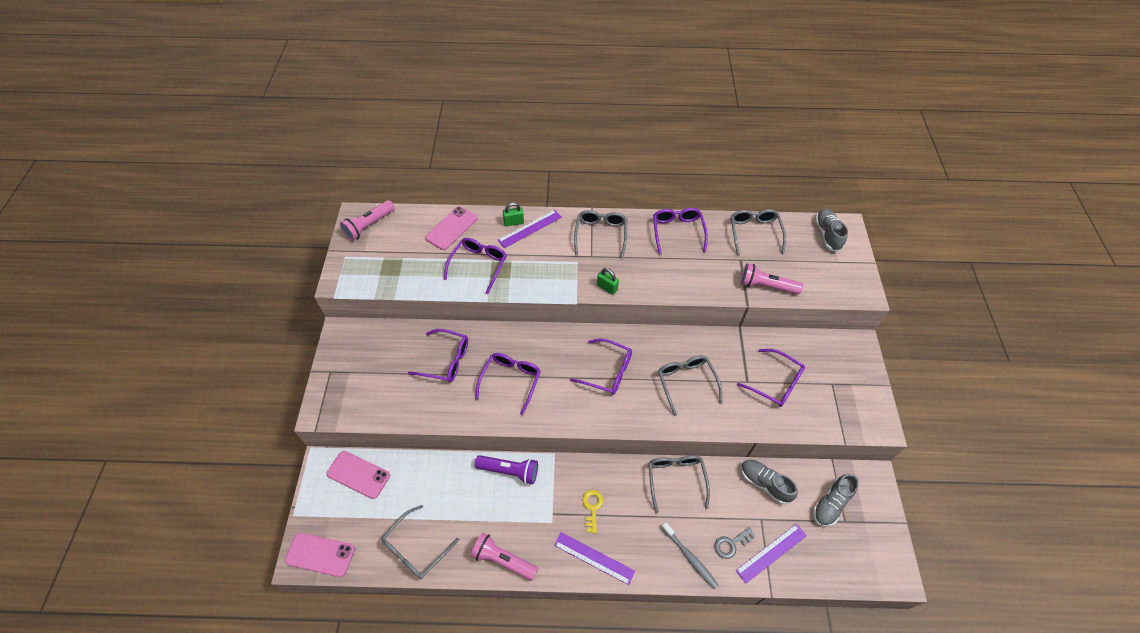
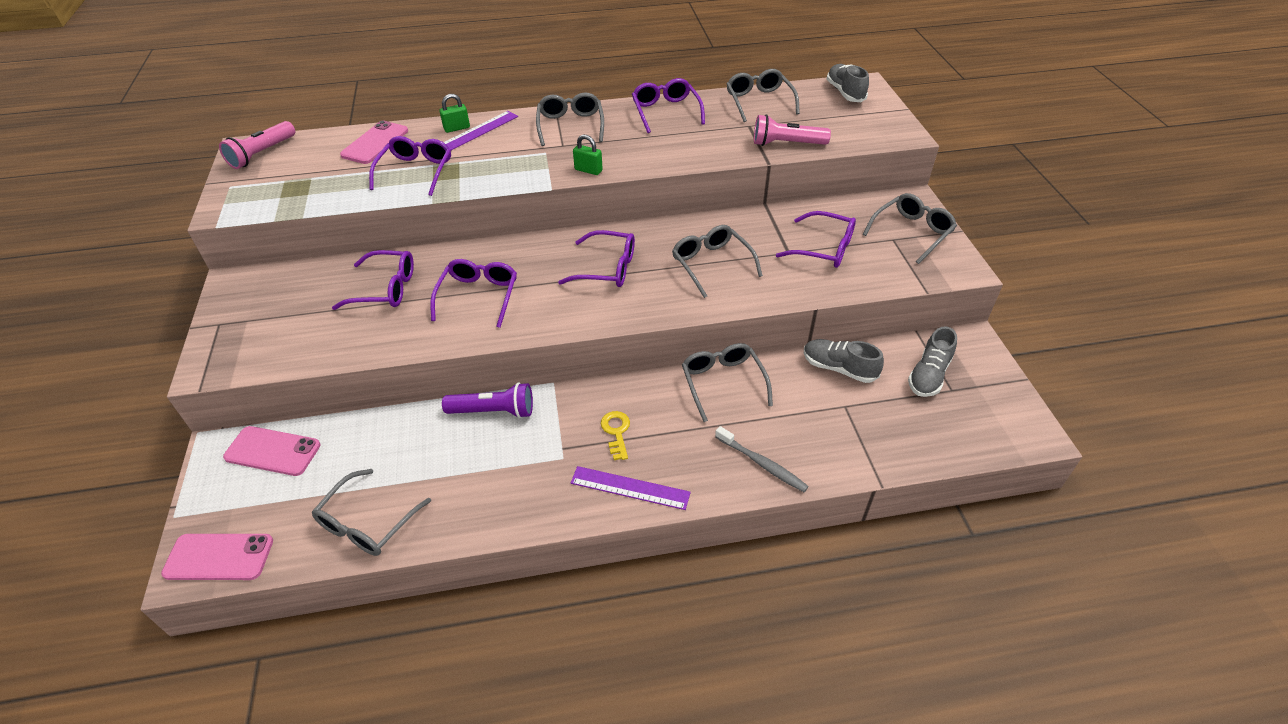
camera: 10 degrees left, 10 degrees down
pink flashlight [471,532,538,581] -> none
grey key [714,527,755,559] -> none
purple ruler [736,524,807,584] -> none
none -> grey glasses [863,193,957,264]

